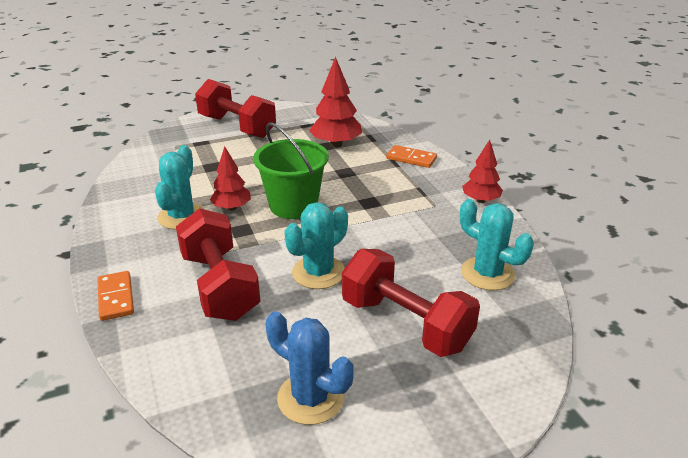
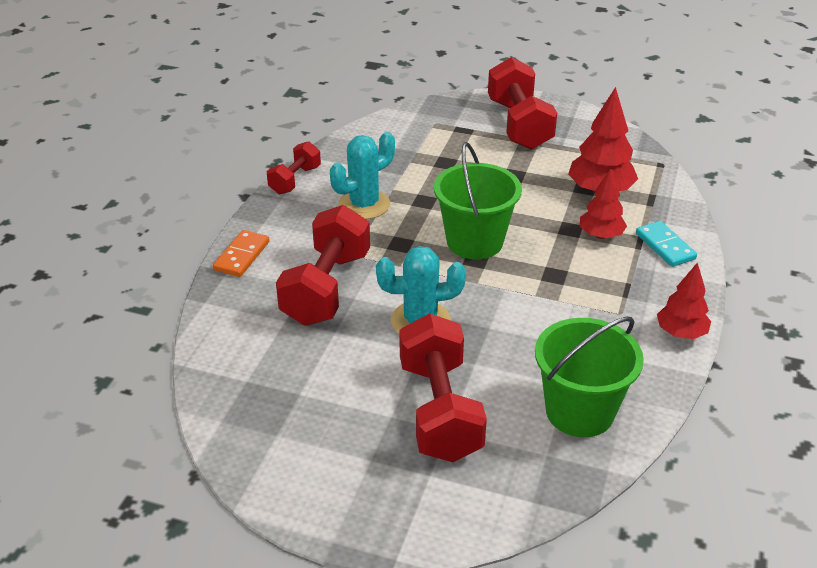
camera: 40 degrees right, 5 degrees up
red tree [210,146,251,211] -> red tree moved to [580,168,627,239]
blue cactus [266,311,354,425] -> none
orange domino [386,145,437,168] -> turquoise domino [636,221,697,267]
turquoise cactus [460,199,534,290] -> green bucket [535,317,644,437]
none -> red dumbbell [267,141,321,194]

